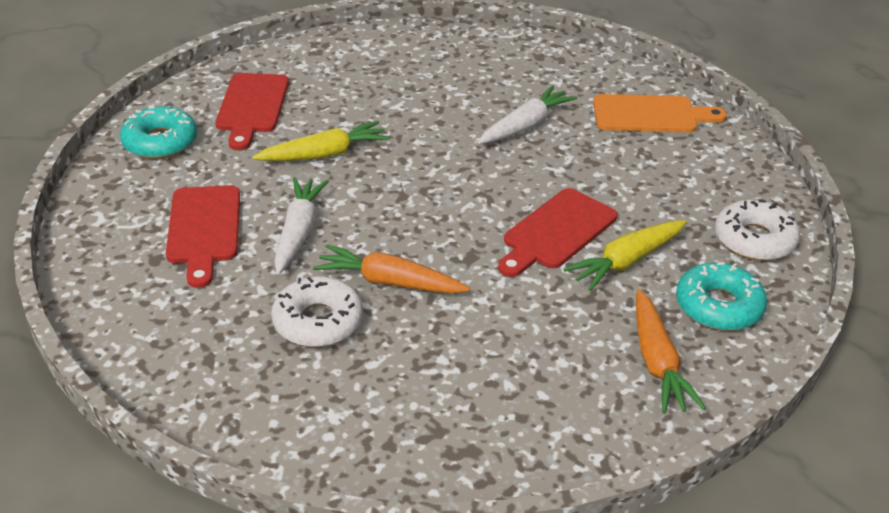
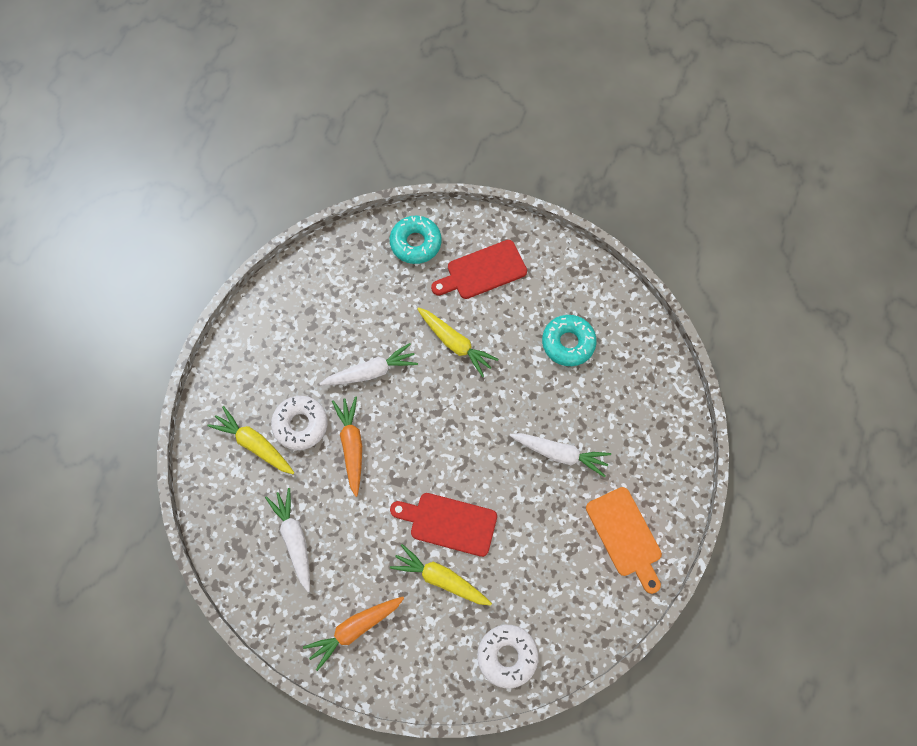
camera: 65 degrees right, 30 degrees up
red cutting board [166,185,240,288] -> none
turquoise donut [676,262,767,331] -> turquoise donut moved to [542,315,597,366]
none -> yellow carrot [207,406,294,474]
none -> white carrot [265,488,310,592]

